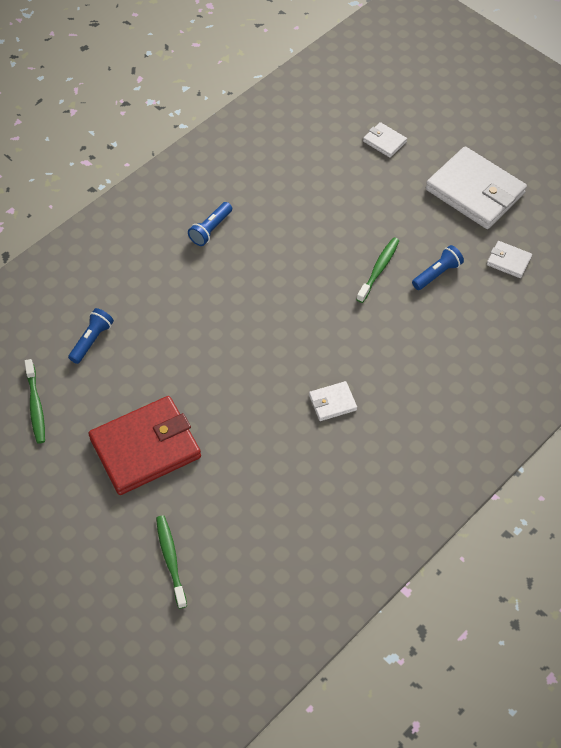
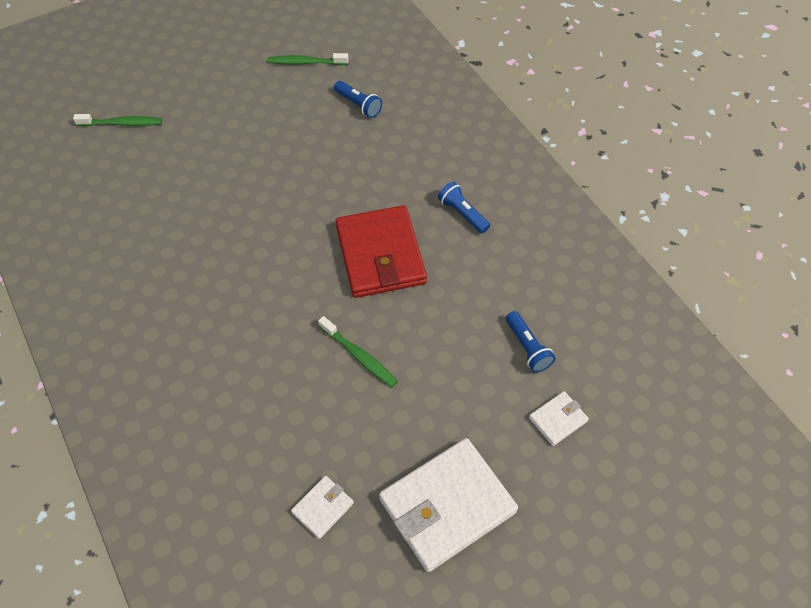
camera: 105 degrees right, 0 degrees up
red wallet [88,396,201,495] -> red wallet moved to [335,205,427,298]
white wallet [309,381,357,421] -> none
blue flashlight [412,245,464,290] -> blue flashlight moved to [506,311,555,373]

